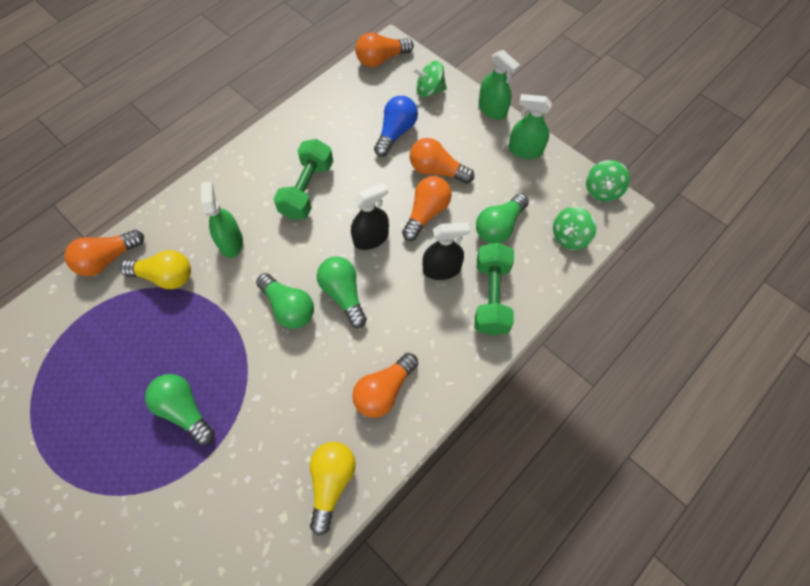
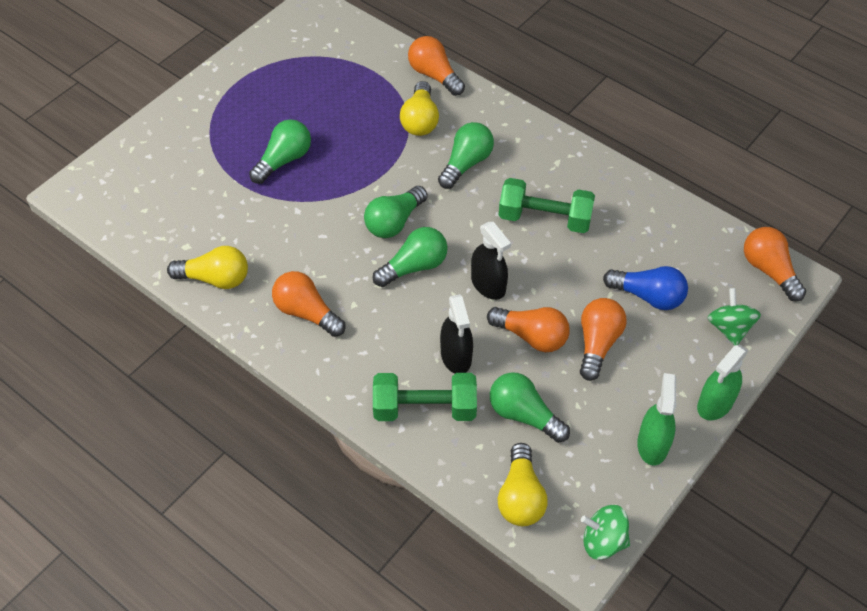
camera: 85 degrees right, 10 degrees down
green spray bottle [201,181,243,258] -> green light bulb [438,122,494,189]
green spinning top [553,207,596,250] -> yellow light bulb [497,443,547,526]

